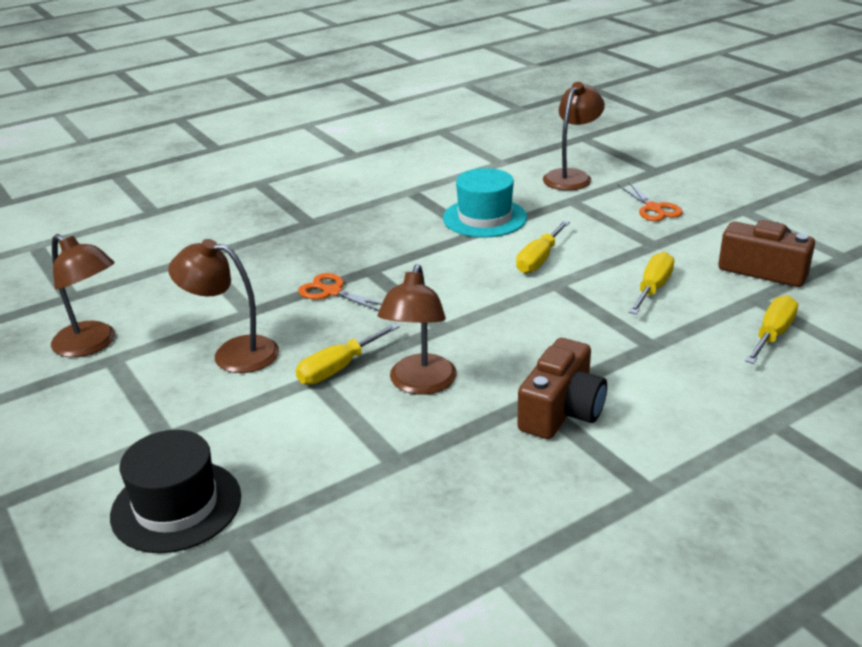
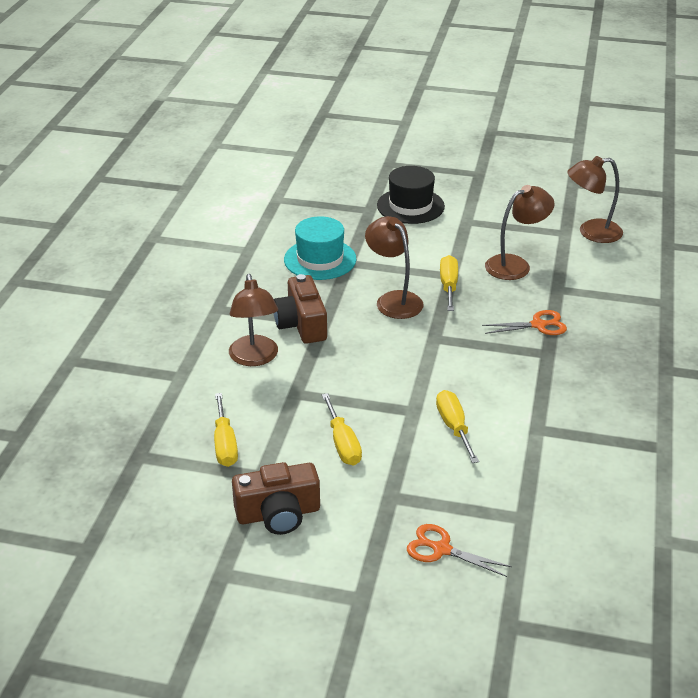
camera: 135 degrees right, 5 degrees up
turquoise hat [443,168,527,238] -> turquoise hat moved to [284,216,356,280]
brown lamp [543,82,605,191] -> brown lamp moved to [229,274,278,366]

